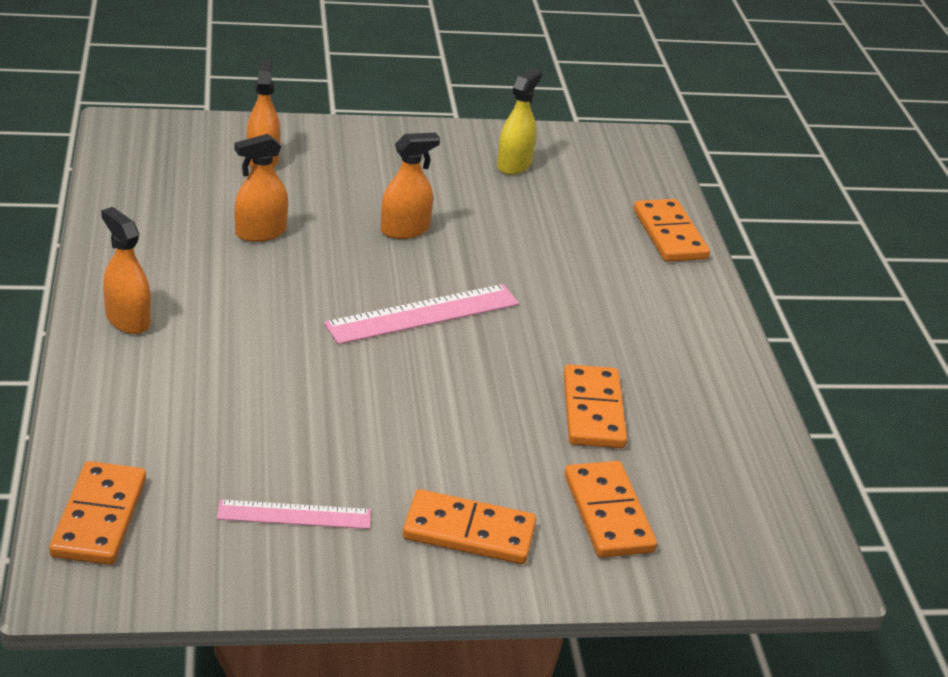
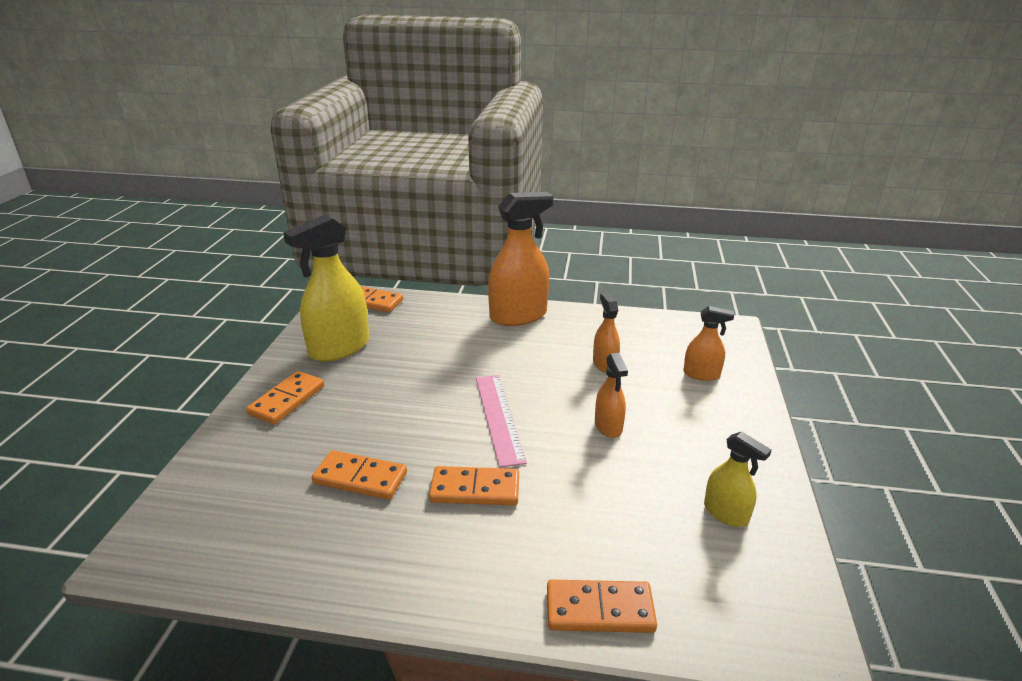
camera: 110 degrees right, 5 degrees down
orange spray bottle [101,207,151,334] -> orange spray bottle [488,192,553,326], size x1.92
pink ruler [217,500,371,529] -> yellow spray bottle [283,215,369,362]
orange domino [564,461,657,558] -> orange domino moved to [429,466,519,506]

